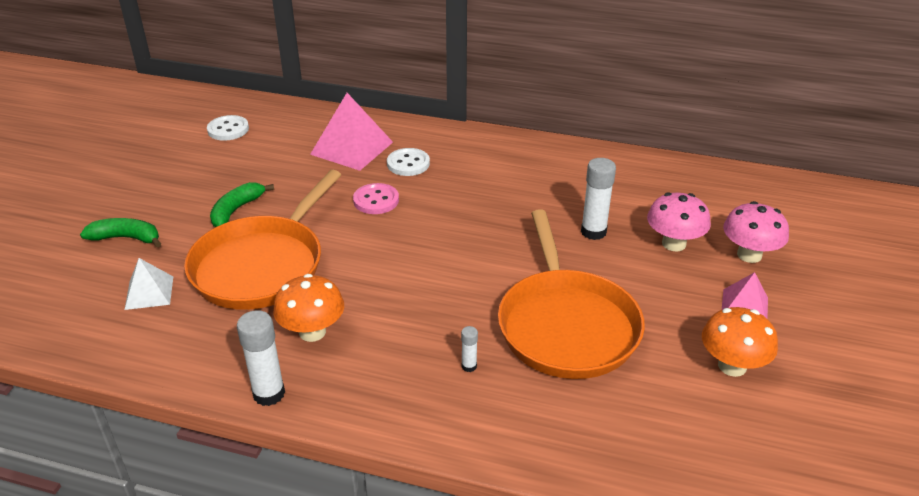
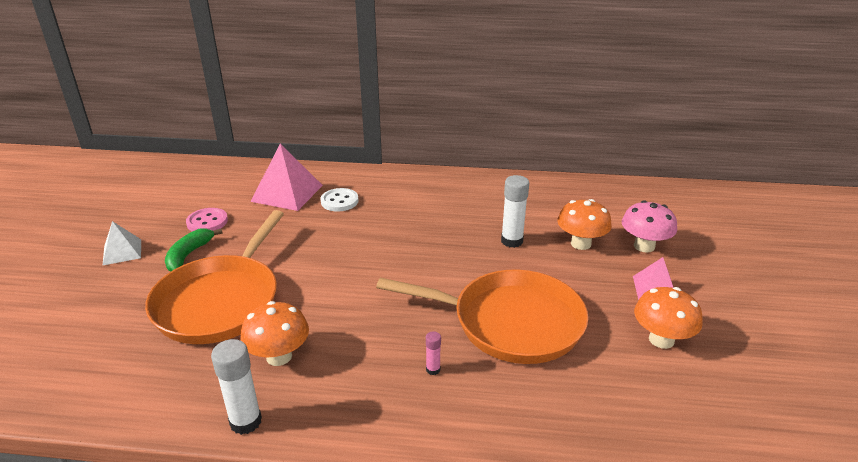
camera: 10 degrees left, 5 degrees down
green banana [80,218,161,247] -> none
white pyramid [124,258,173,310] -> white pyramid moved to [102,221,141,266]
white button [207,115,249,141] -> none
pink button [353,183,399,214] -> pink button moved to [186,208,228,231]
white glue stick [461,326,478,372] -> pink glue stick [426,331,441,375]
orange pan [498,209,645,379] -> orange pan turned 60 degrees counterclockwise [376,269,588,364]
pink mushroom [647,192,711,252] -> orange mushroom [557,199,612,250]

